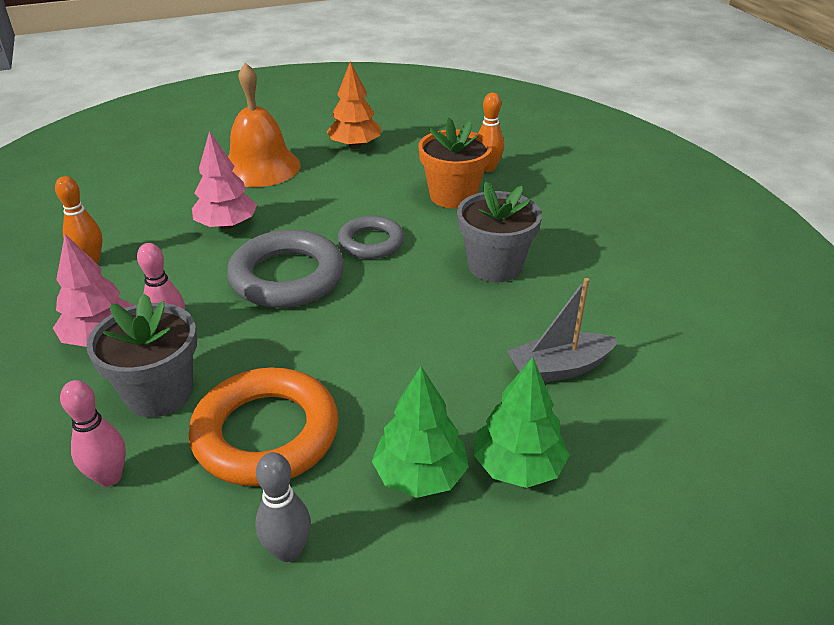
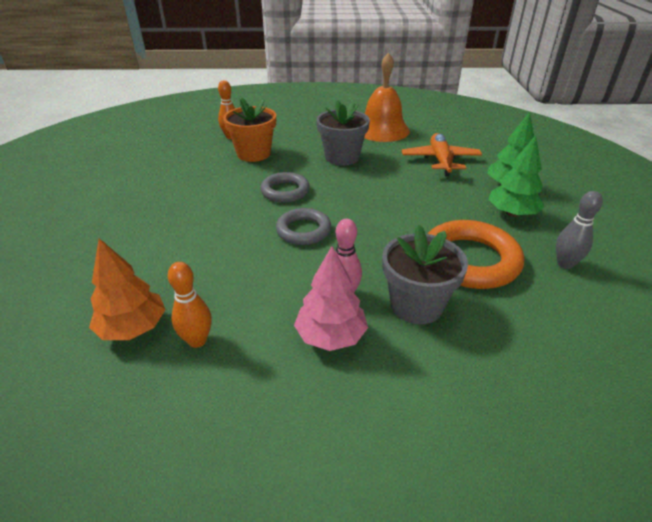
camera: 70 degrees left, 0 degrees up
pink bowling pin [60,380,126,487] -> none
pink tree [192,131,257,229] -> none
grey ring [227,230,344,308] -> grey ring [276,208,331,245], size x0.61
orange bell [228,63,301,187] -> orange bell moved to [364,53,410,142]
orange tree [327,61,381,149] -> orange tree moved to [89,238,166,340]
grey boat [507,278,618,382] -> orange plane [402,133,482,176]

